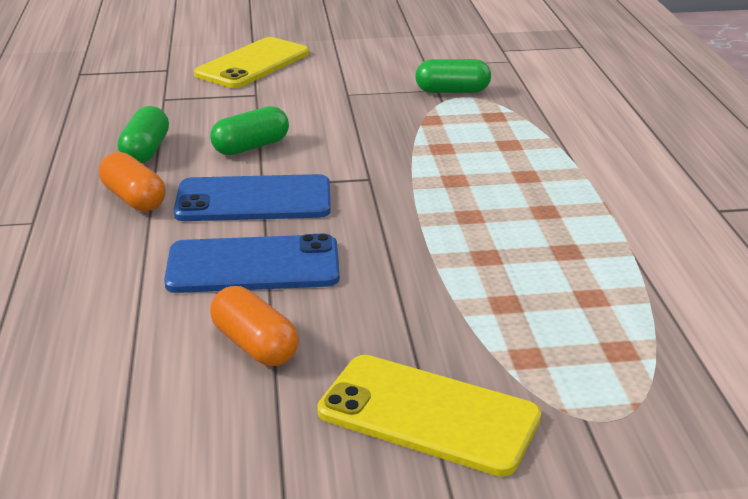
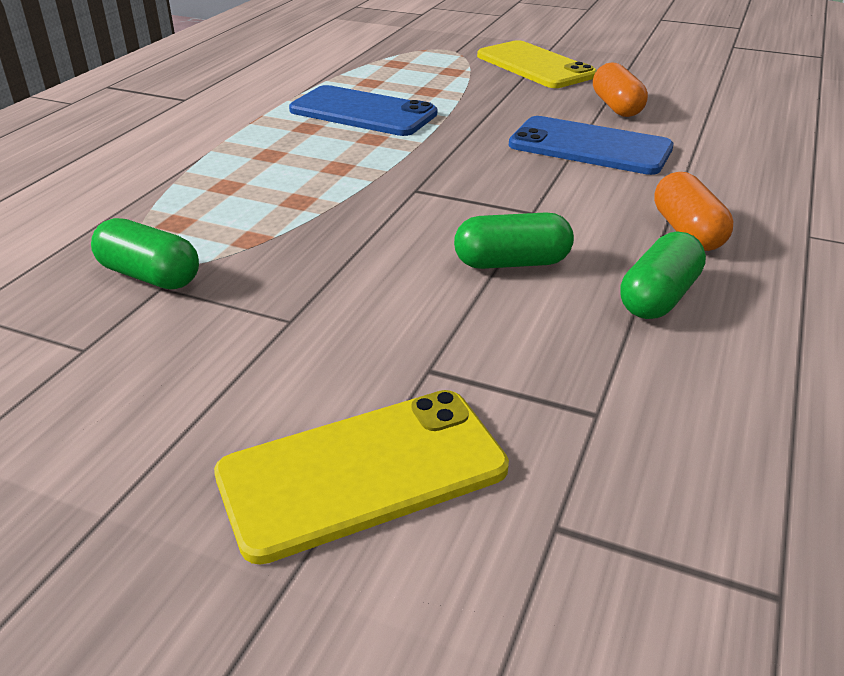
camera: 150 degrees left, 5 degrees up
blue phone [173,174,331,221] -> blue phone moved to [289,85,437,136]

